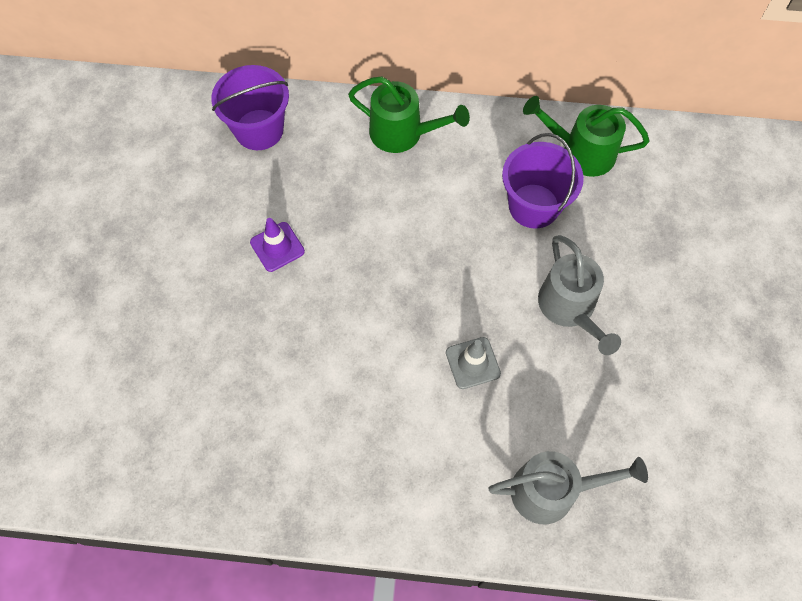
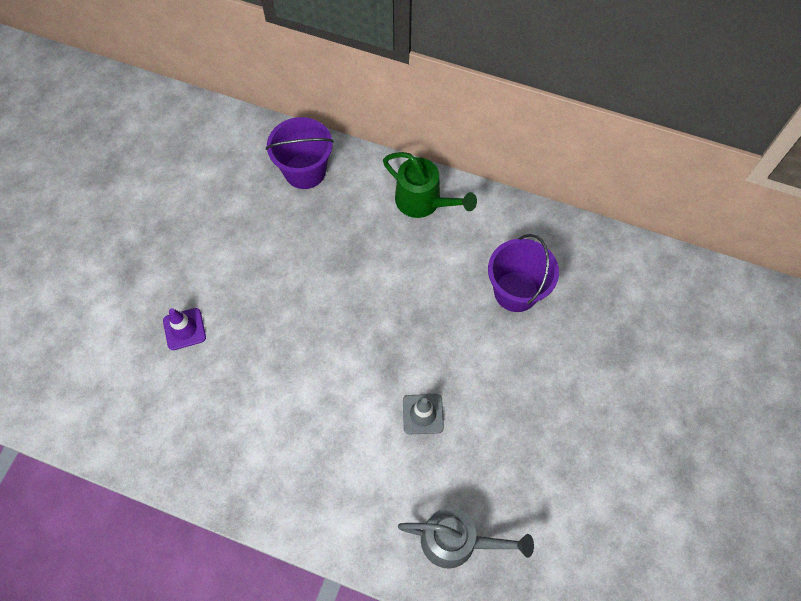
camera: 15 degrees right, 0 degrees up
purple traffic cone [250,218,305,272] -> purple traffic cone moved to [163,308,206,350]
green watering can [523,96,650,177] -> none
grey watering can [538,235,621,355] -> none

